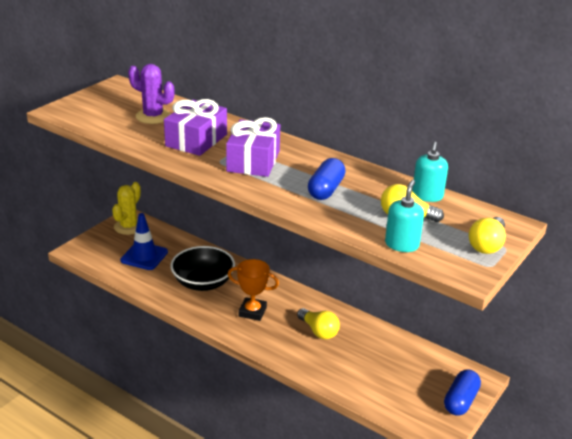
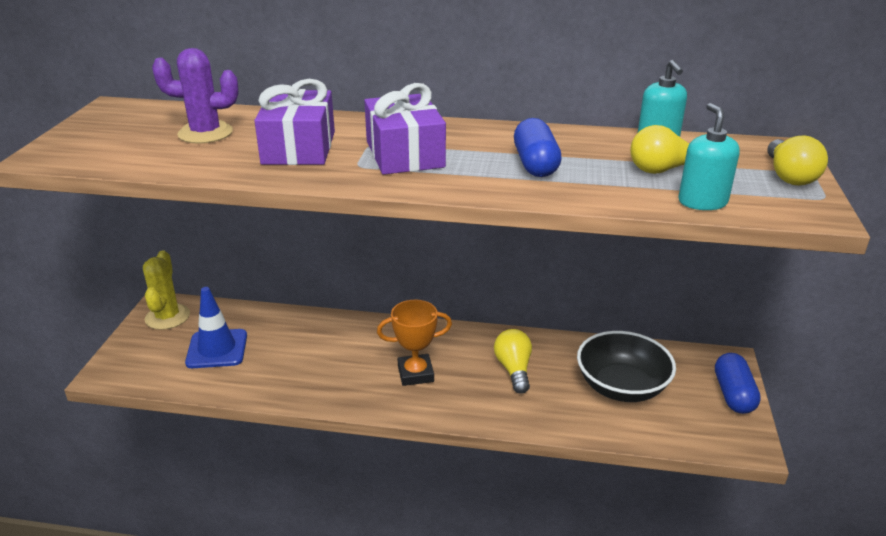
camera: 25 degrees left, 0 degrees up
black bowl [171,246,235,291] -> black bowl moved to [577,331,676,402]
yellow light bulb [297,308,340,339] -> yellow light bulb turned 120 degrees counterclockwise [494,329,532,394]

